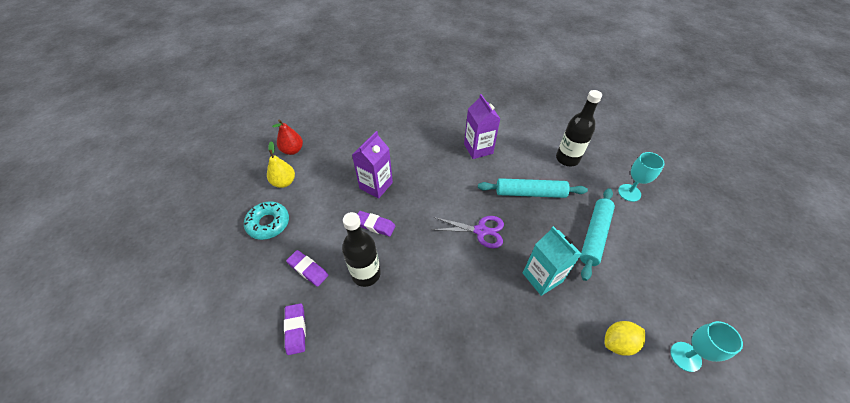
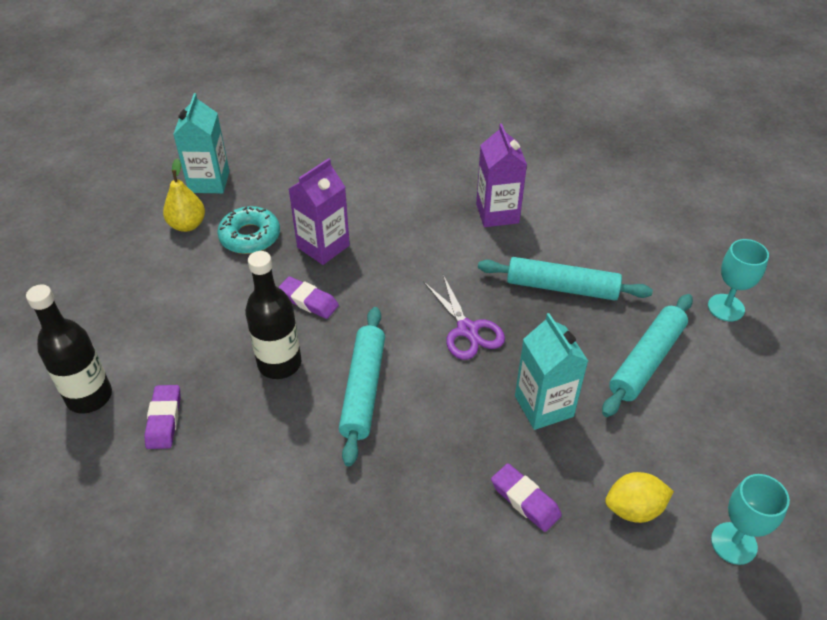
camera: 10 degrees right, 5 degrees down
turquoise donut [244,202,289,240] -> turquoise donut moved to [217,206,280,254]
red pear [272,120,303,155] -> turquoise carton [173,93,230,193]
purple eraser [286,250,328,287] -> purple eraser moved to [491,463,562,532]
purple scissors [431,216,504,248] -> purple scissors turned 45 degrees clockwise [424,275,505,360]
black bottle [556,90,602,166] -> black bottle moved to [26,284,112,414]
none -> turquoise rolling pin [339,307,385,466]

